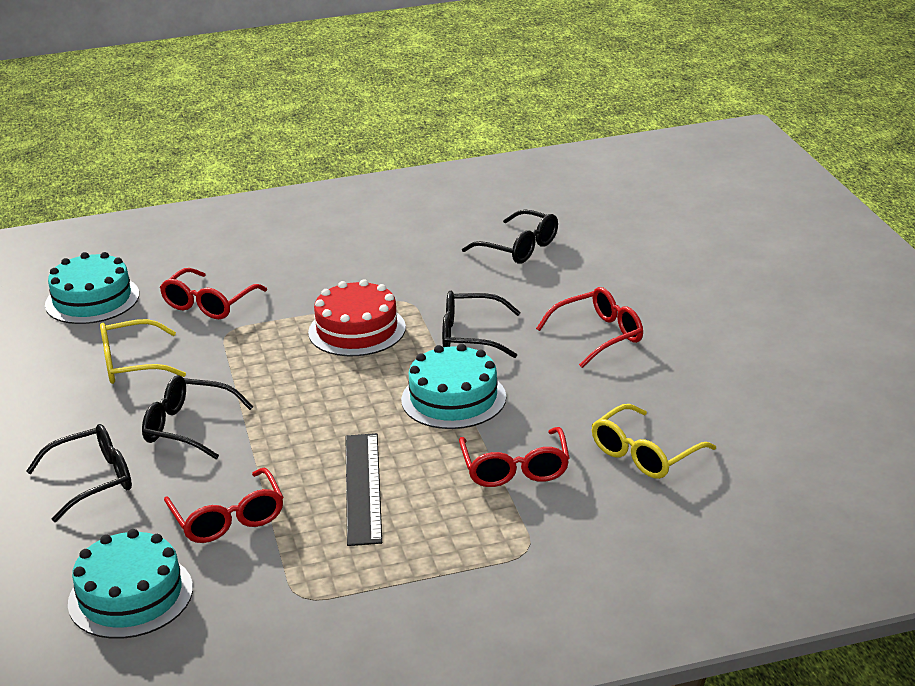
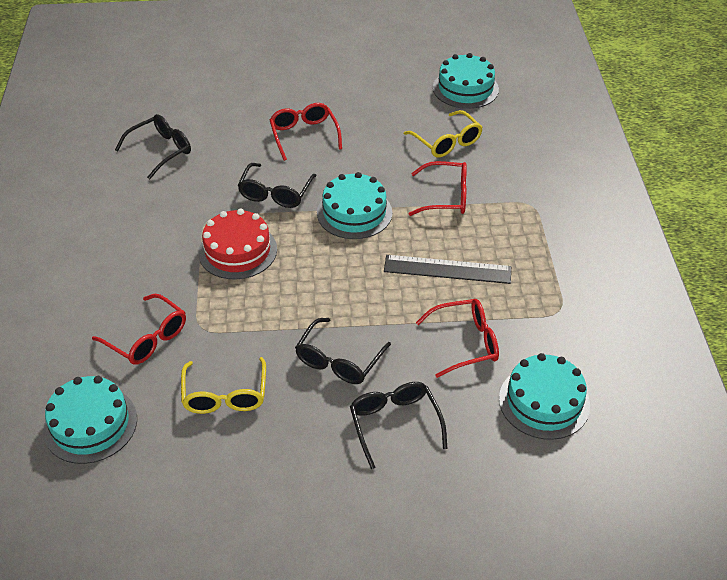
camera: 80 degrees left, 15 degrees up
none -> turquoise cake [433,53,499,109]

